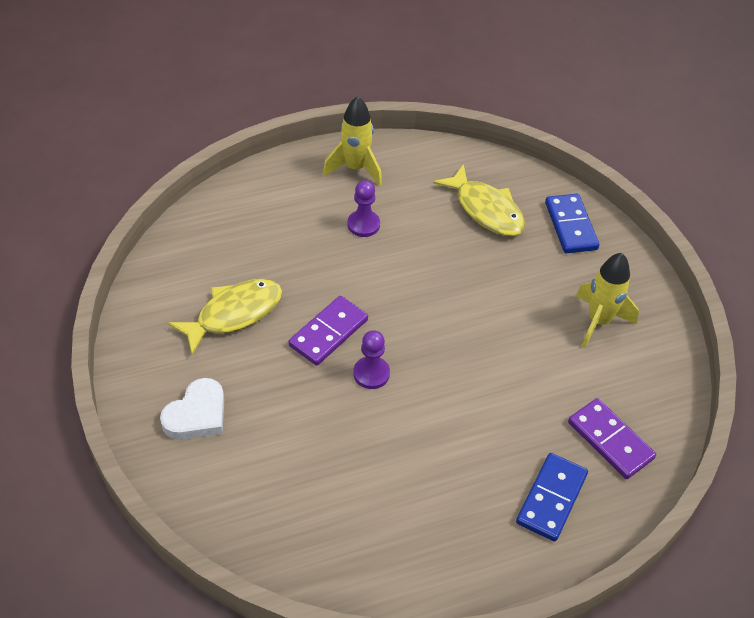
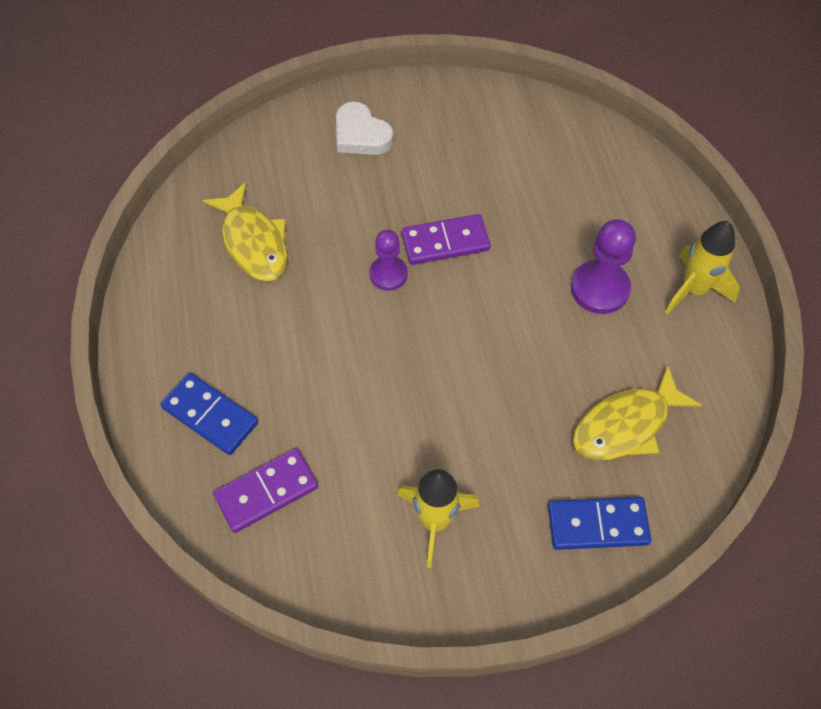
camera: 100 degrees right, 10 degrees up
yellow fish [168,279,282,355] -> yellow fish moved to [203,182,288,281]
purple domino [288,296,368,366] -> purple domino turned 60 degrees counterclockwise [401,214,491,265]
purple pawn [347,180,380,237] -> purple pawn [571,220,636,314], size x1.52

